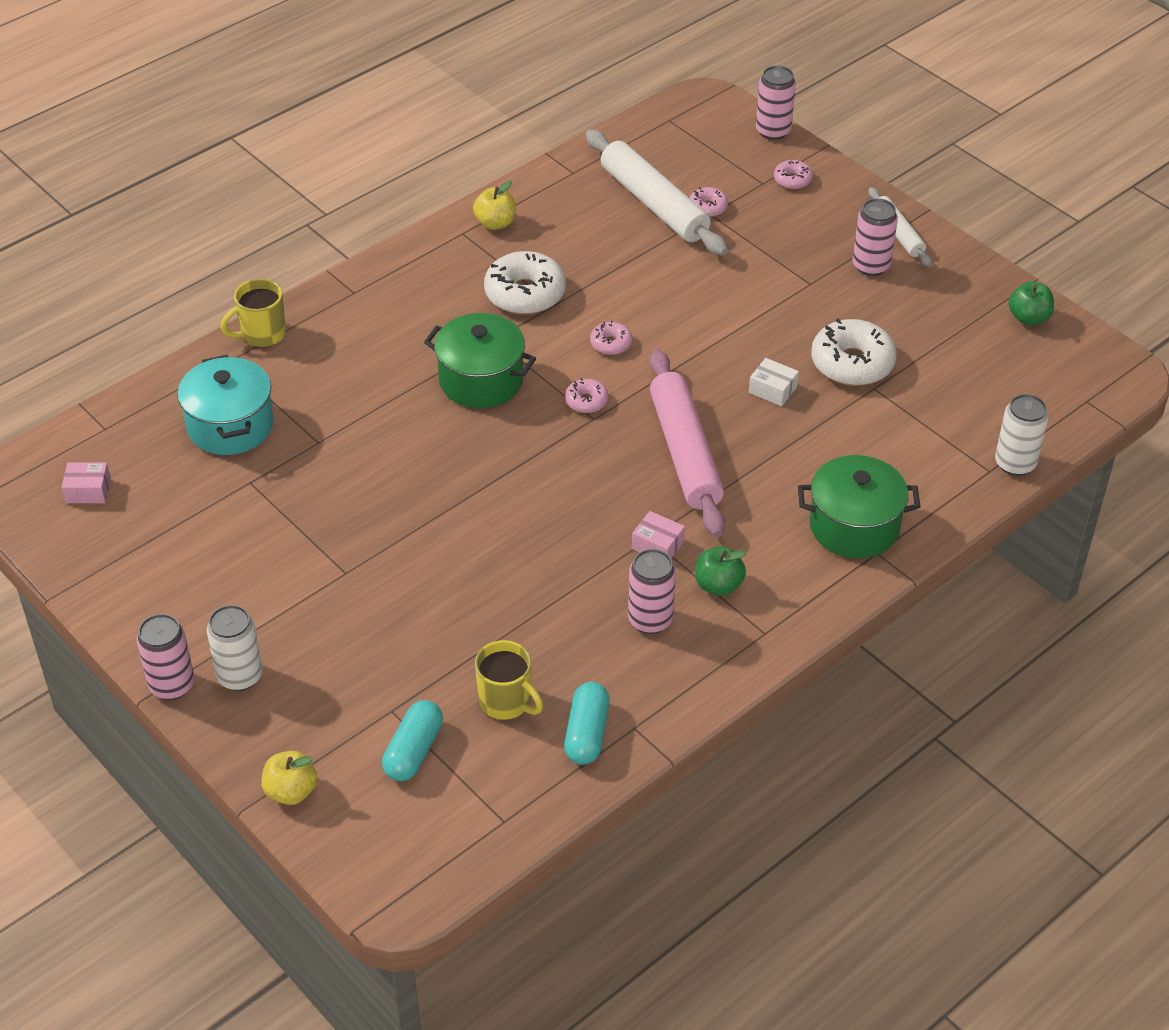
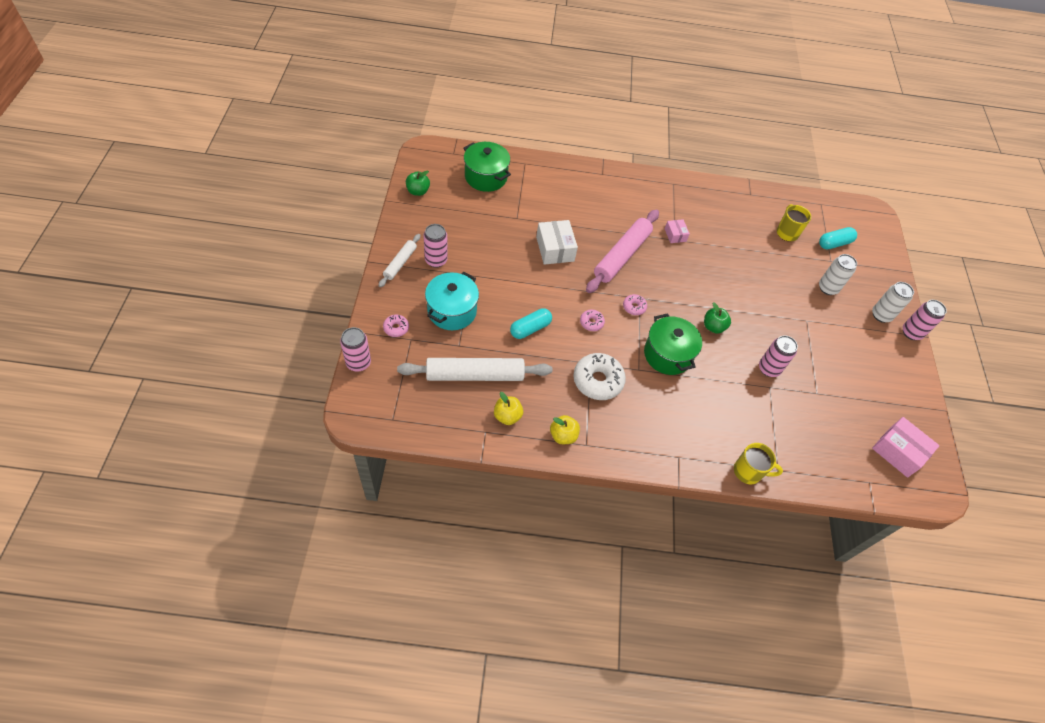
camera: 140 degrees left, 10 degrees up
pink box [62,462,111,503] -> pink box [872,417,940,478], size x1.79
turquoise pot [177,355,274,455] -> turquoise pot moved to [425,272,479,330]
yellow apple [262,751,317,805] -> yellow apple moved to [494,392,523,425]
turquoise capsule [564,682,610,765] -> turquoise capsule moved to [510,308,552,339]
white rolling pin [586,129,728,256] -> white rolling pin turned 75 degrees clockwise [397,358,552,381]
pink can [628,549,676,634] -> pink can moved to [759,335,798,377]
pink donut [690,187,728,217] -> none
green apple [695,547,746,596] -> green apple moved to [704,302,731,334]
white box [749,358,799,406] -> white box [536,220,578,265], size x1.79
green pot [798,455,921,559] -> green pot moved to [463,142,511,192]
white donut [811,318,897,386] -> none
white can [995,394,1049,476] -> white can moved to [819,254,857,295]

